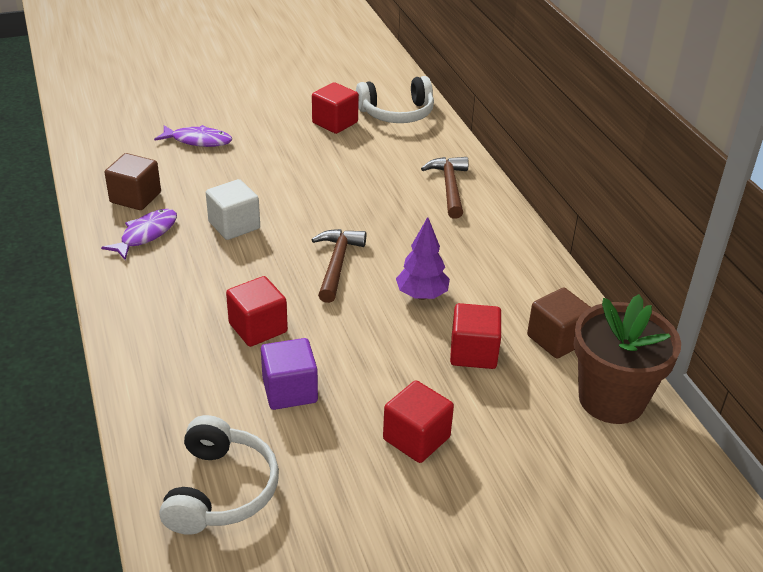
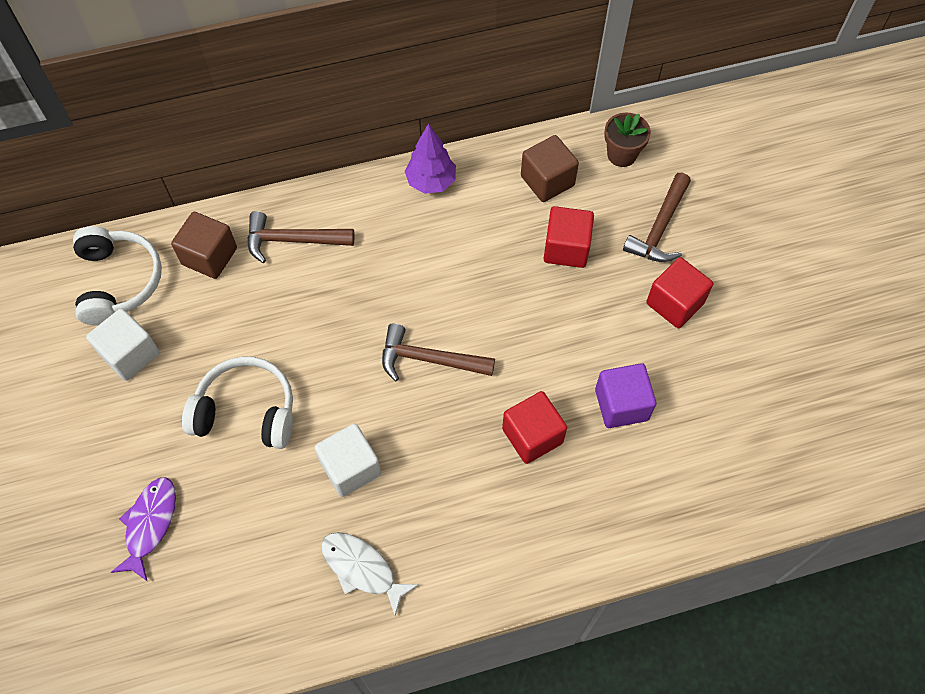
camera: 85 degrees left, 25 degrees up
purple fish [101,209,177,260] -> white fish [321,532,419,616]
brown cube [105,153,161,210] -> brown cube moved to [171,212,237,279]
white headphones [160,415,279,535] -> white headphones moved to [182,356,293,449]
red cube [312,82,359,134] -> white cube [86,309,160,381]
purple tree [396,217,450,300] -> purple tree moved to [405,124,456,194]
brown flower pot [574,294,681,424] -> brown flower pot [604,112,651,167], size x0.53
none -> brown hammer [623,173,691,262]

